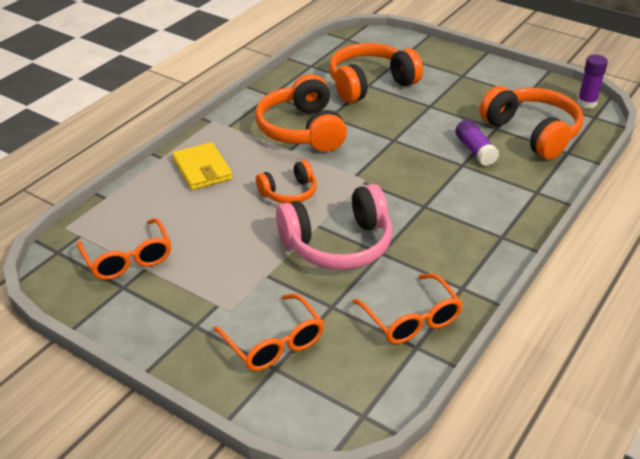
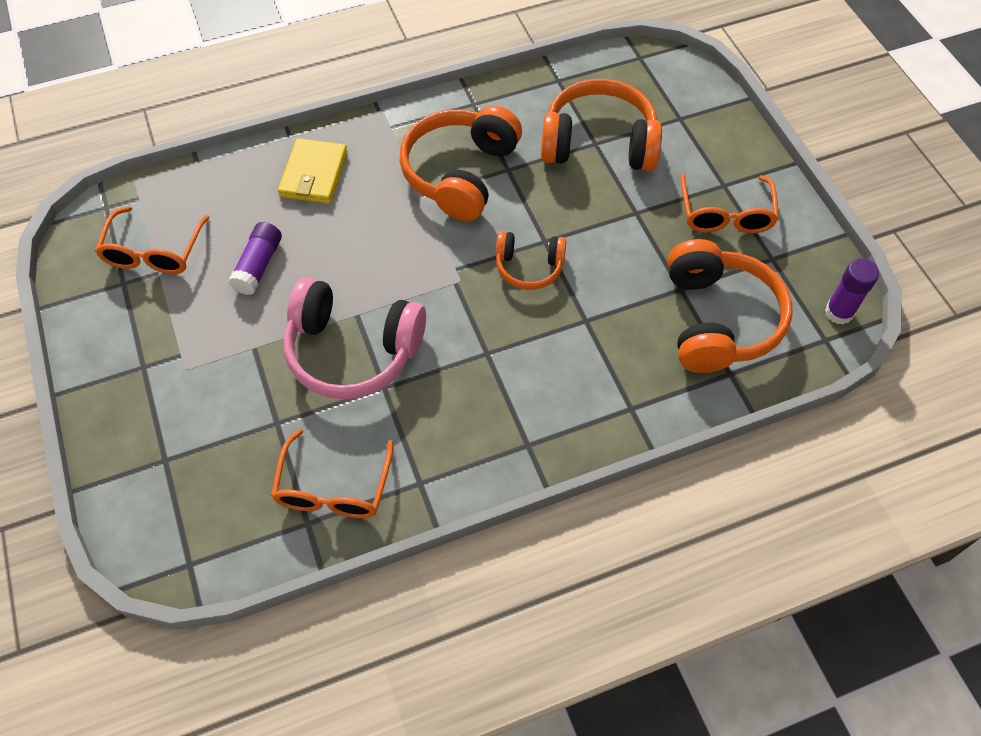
camera: 35 degrees right, 20 degrees up
orange glasses [213,294,324,371] -> orange glasses moved to [680,174,779,234]
orange headphones [256,160,317,203] -> orange headphones moved to [496,231,567,290]
purple glue stick [455,120,499,166] -> purple glue stick moved to [228,222,282,295]

